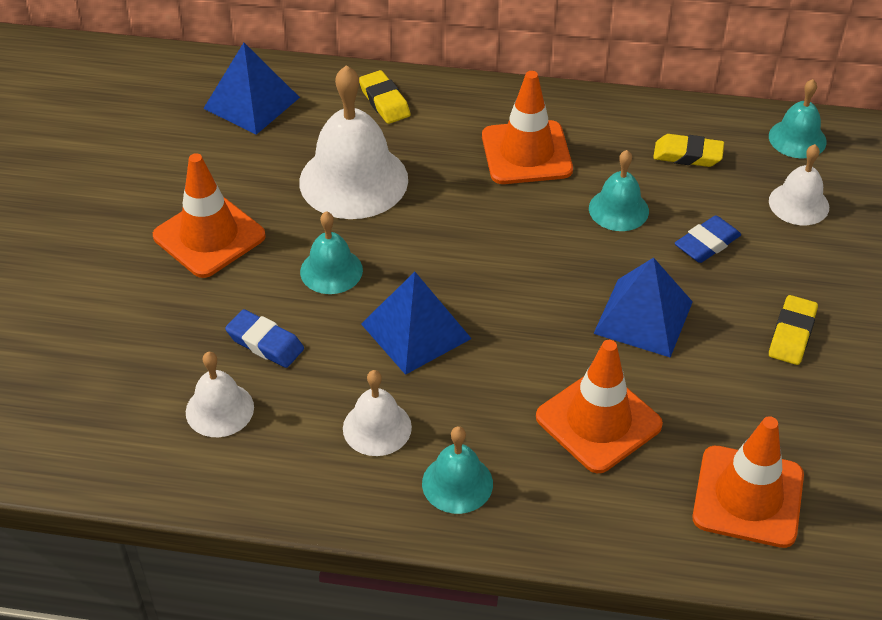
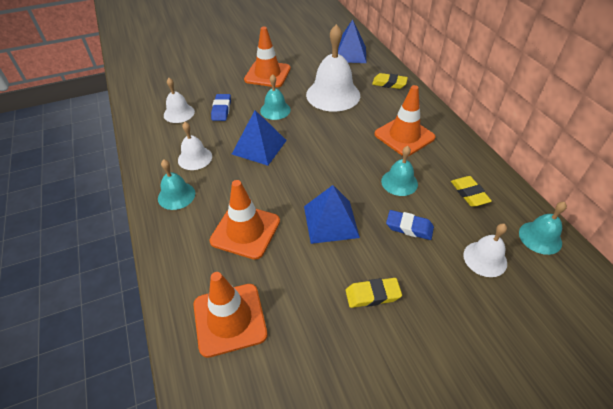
camera: 60 degrees right, 0 degrees up
yellow eraser [359,70,411,124] -> yellow eraser turned 75 degrees clockwise [372,73,408,89]

